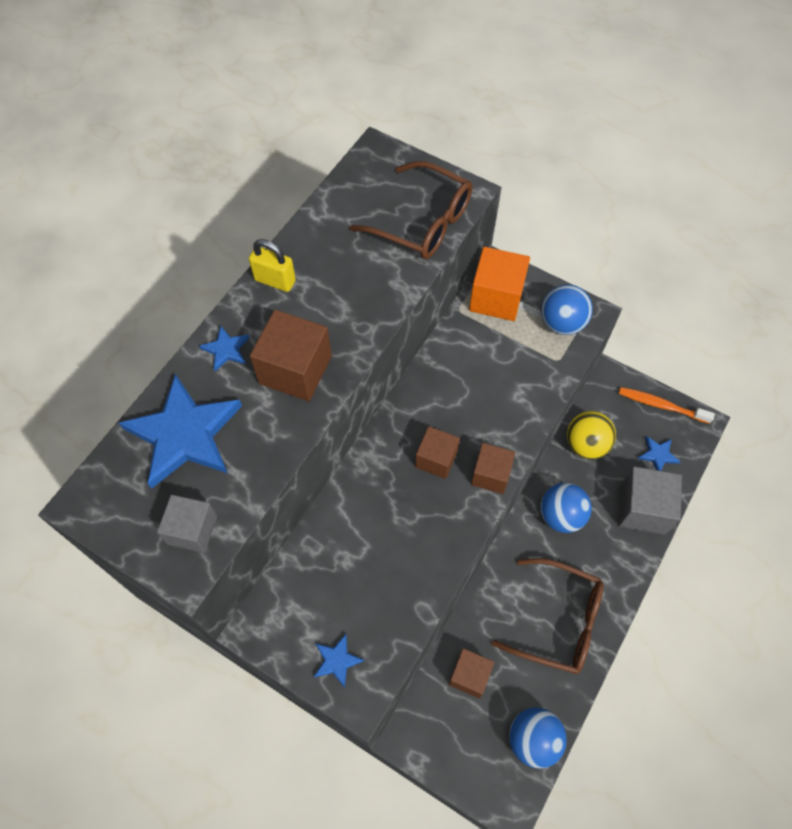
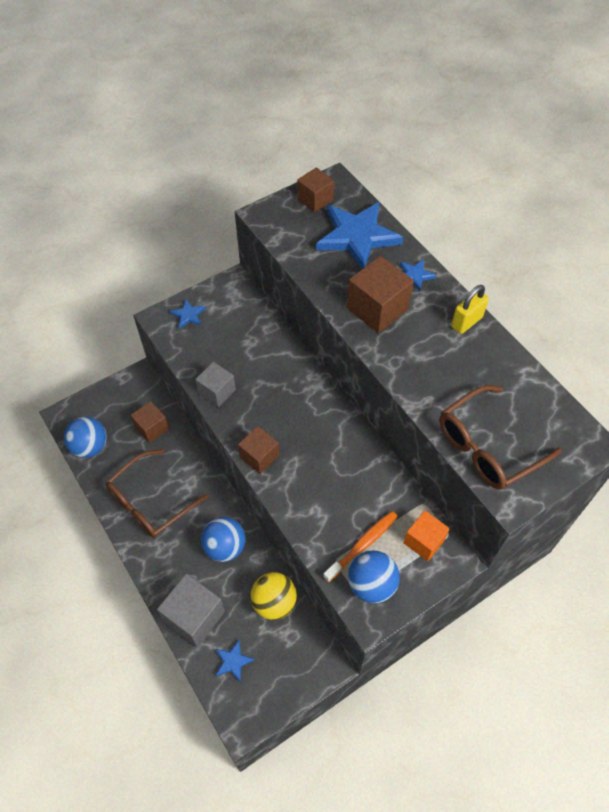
camera: 115 degrees right, 5 degrees down
grey cube [157,495,217,553] -> grey cube moved to [195,362,236,407]
brown cube [415,426,460,479] -> brown cube moved to [297,167,334,213]
orange cube [469,247,530,321] -> orange cube [404,510,450,561], size x0.64
orange toothbrush [618,387,715,424] -> orange toothbrush moved to [323,511,398,582]

